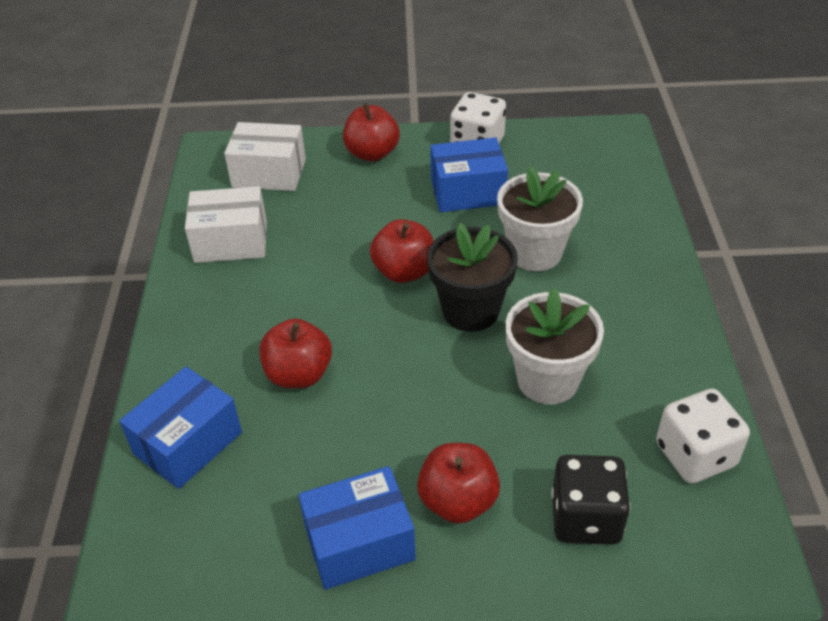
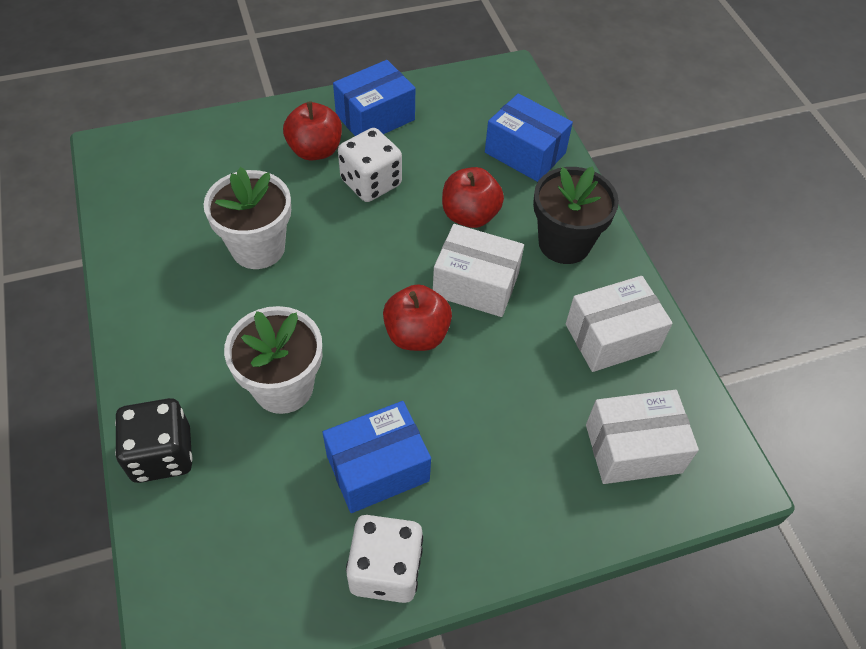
camera: 160 degrees right, 10 degrees up
blue box [119,367,242,489] -> blue box turned 75 degrees counterclockwise [485,94,573,182]
red apple [343,103,400,162] -> none
black flower pot [427,223,518,332] -> black flower pot moved to [533,166,619,264]
black dice [552,455,630,545] -> black dice moved to [115,398,193,483]
white dice [656,388,750,484] -> white dice moved to [338,128,402,202]
none -> white box [433,224,524,317]

